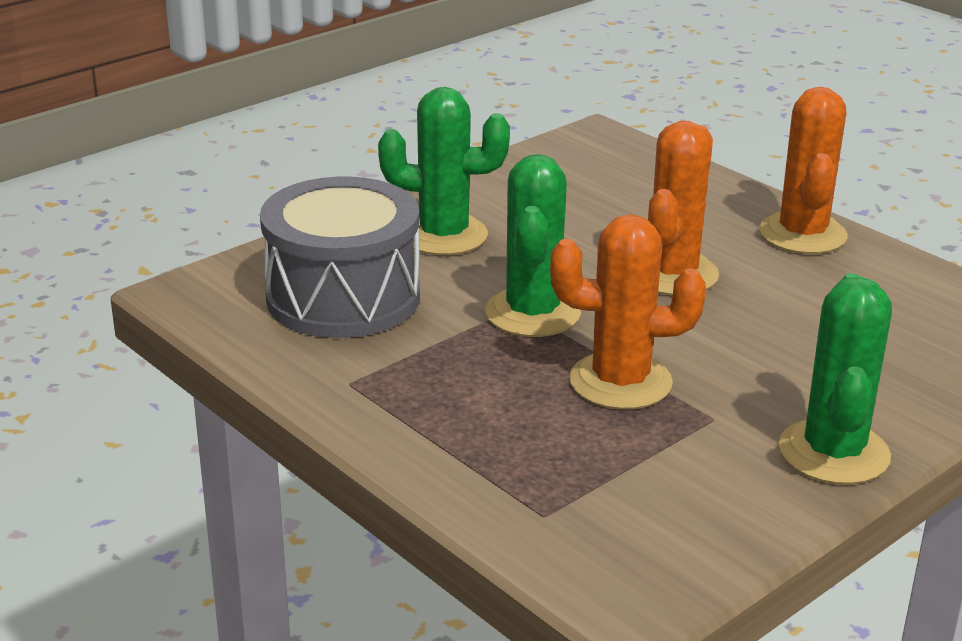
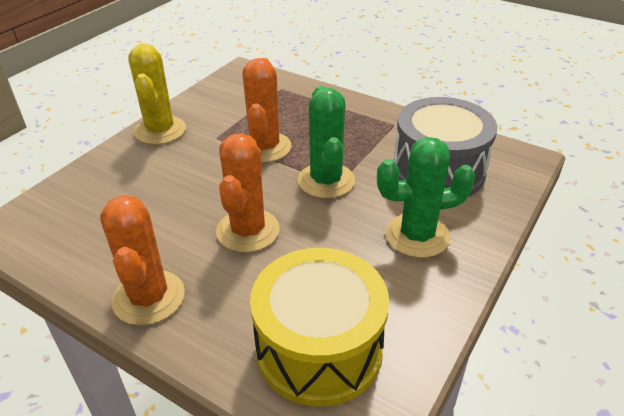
camera: 165 degrees right, 10 degrees up
orange cactus [550,214,706,410] -> orange cactus turned 75 degrees counterclockwise [242,58,291,163]
green cactus [778,273,892,484] -> yellow cactus [128,44,186,145]
none -> yellow drum [250,248,389,407]

